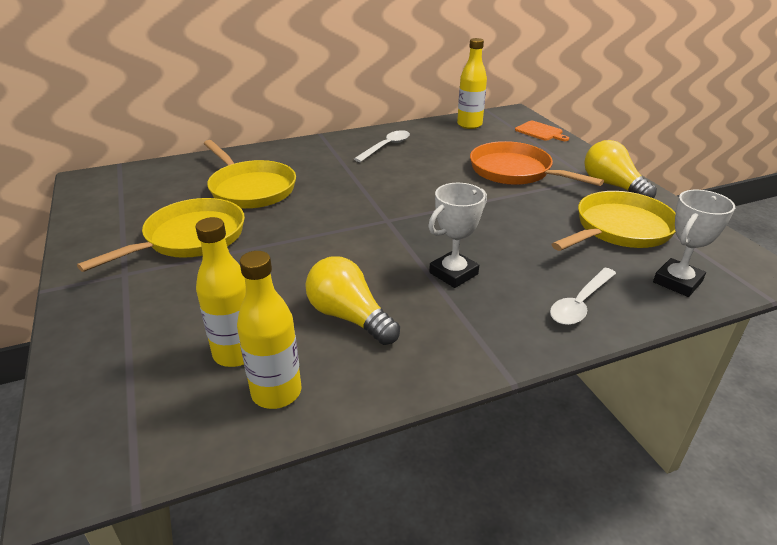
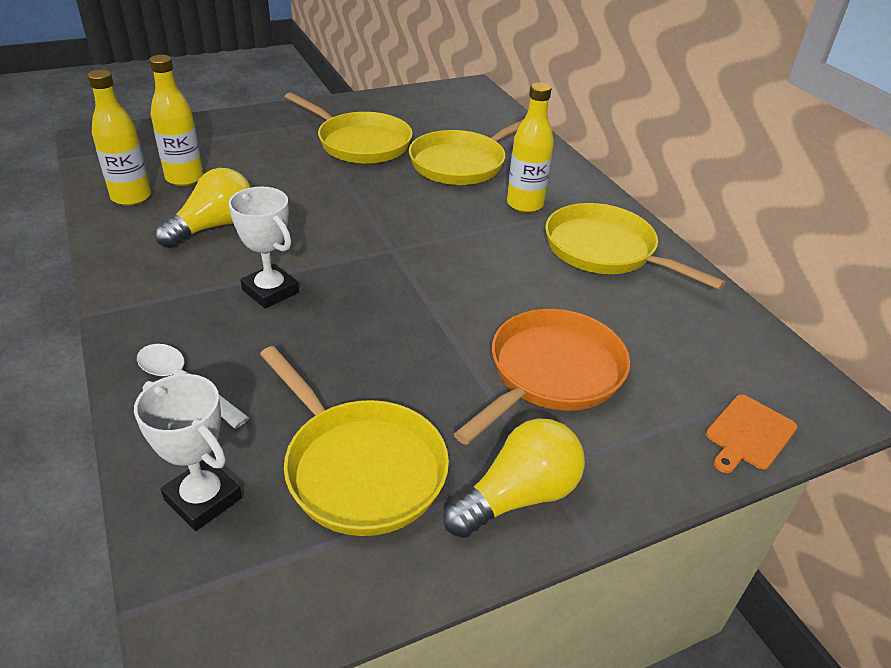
camera: 85 degrees right, 5 degrees up
white spoon [354,130,410,162] -> yellow pan [545,203,726,290]
yellow bottle [457,38,487,129] -> yellow bottle moved to [507,82,554,213]

